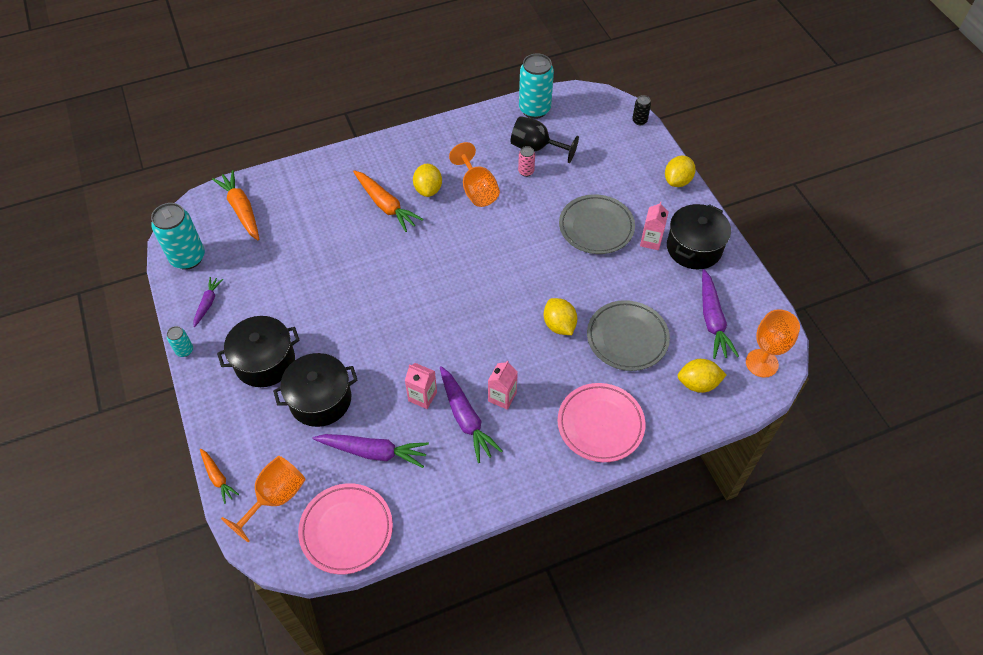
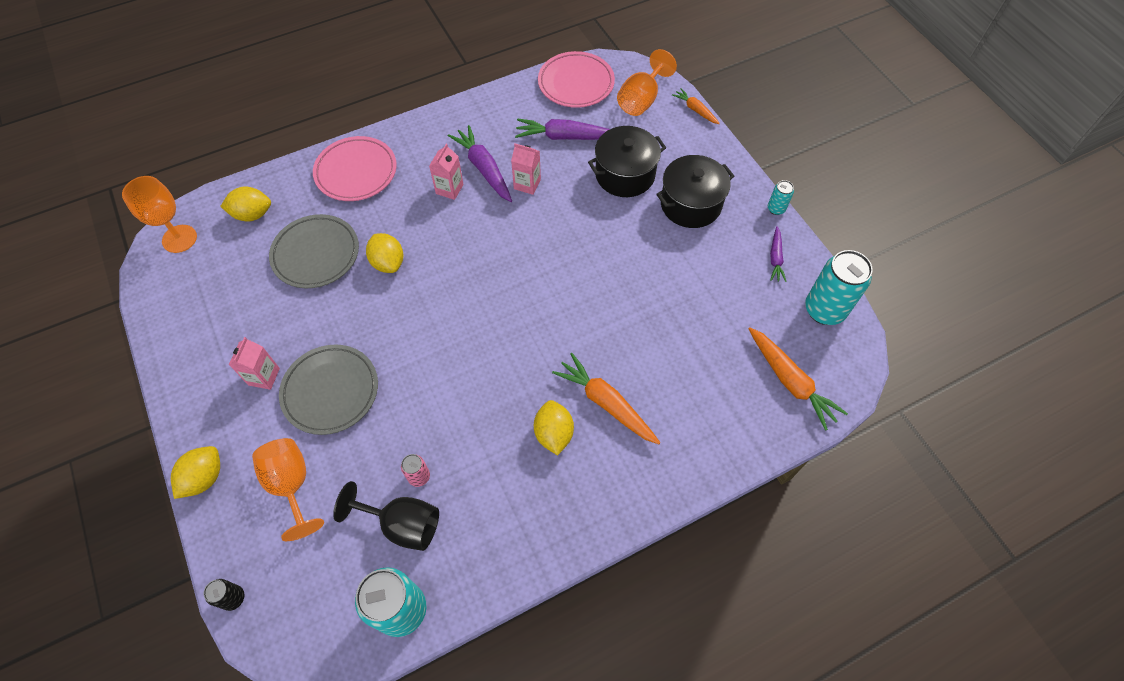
camera: 175 degrees right, 5 degrees up
orange goblet [449,142,500,207] -> orange goblet moved to [252,438,324,541]
black pot [667,204,731,269] -> none
purple carrot [702,269,739,359] -> none

